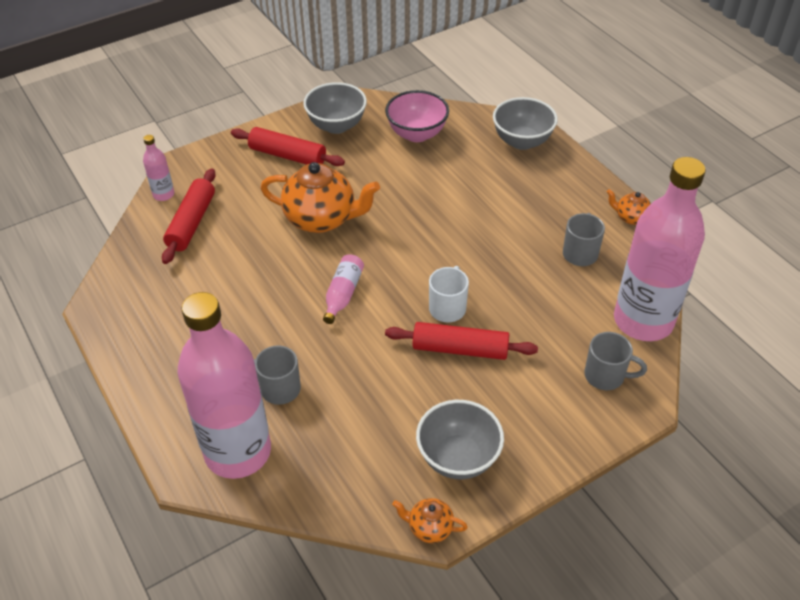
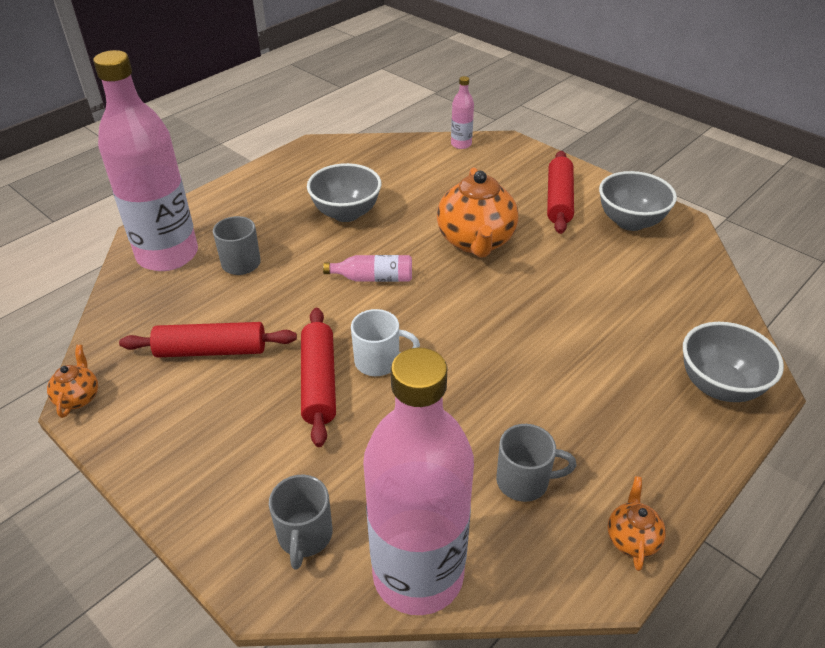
camera: 75 degrees right, 5 degrees down
red rolling pin [162,169,216,264] -> red rolling pin moved to [119,322,297,358]
pink bowl [385,90,449,142] -> none
grey bowl [416,400,504,479] -> grey bowl moved to [307,163,381,222]

